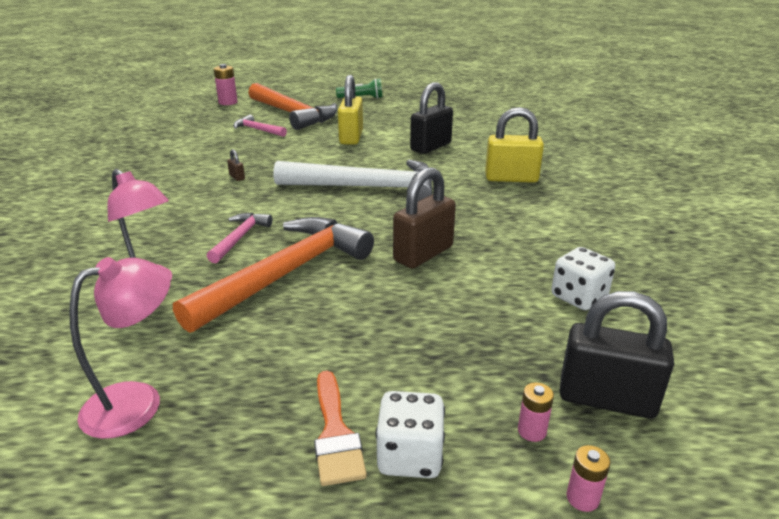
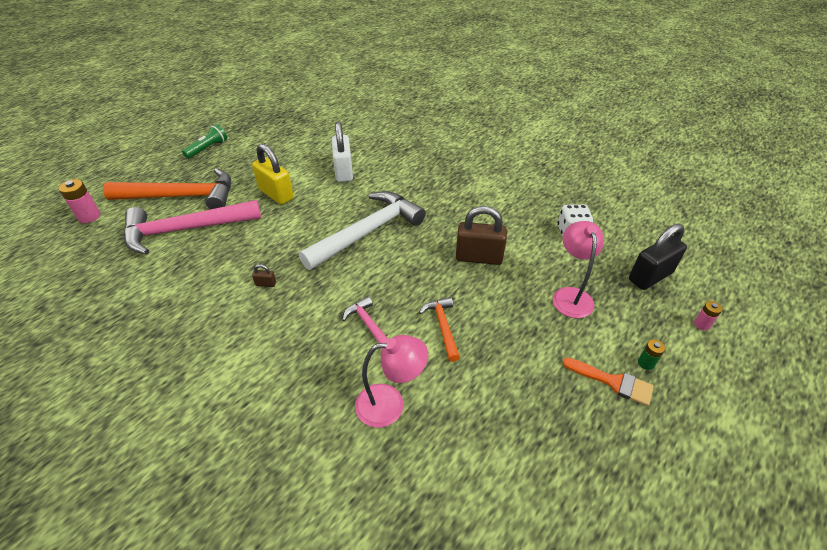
camera: 50 degrees left, 15 degrees up
pink lamp [69,257,171,439] -> pink lamp moved to [553,221,604,318]
orange hammer [173,217,374,333] -> orange hammer [419,297,460,362], size x0.47
pink hammer [233,115,287,137] -> pink hammer [124,200,261,255], size x2.11
white dice [376,391,445,478] -> green battery [638,339,665,370]
brown padlock [393,167,456,268] -> brown padlock turned 75 degrees counterclockwise [456,206,507,265]
black padlock [410,82,453,154] -> white padlock [332,122,353,182]
yellow padlock [485,107,544,183] -> none
pink battery [518,382,554,442] -> none

